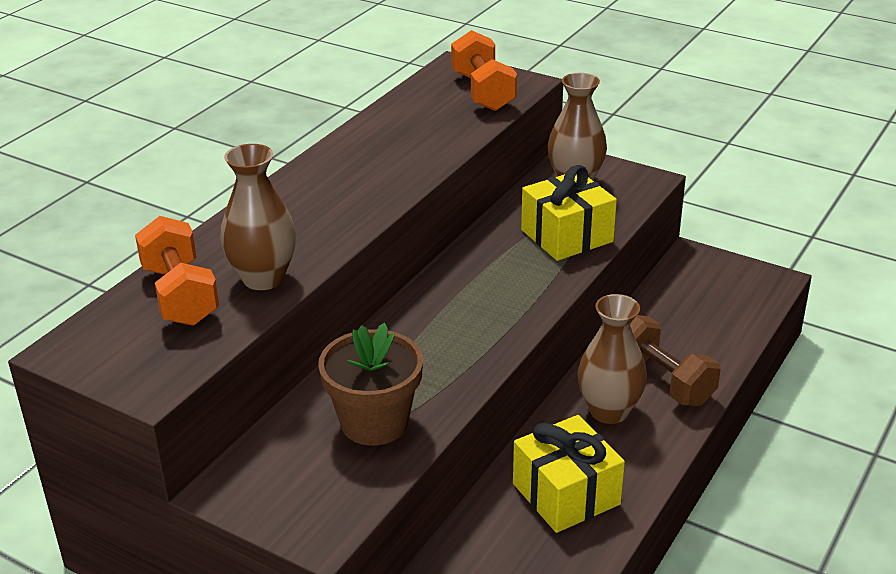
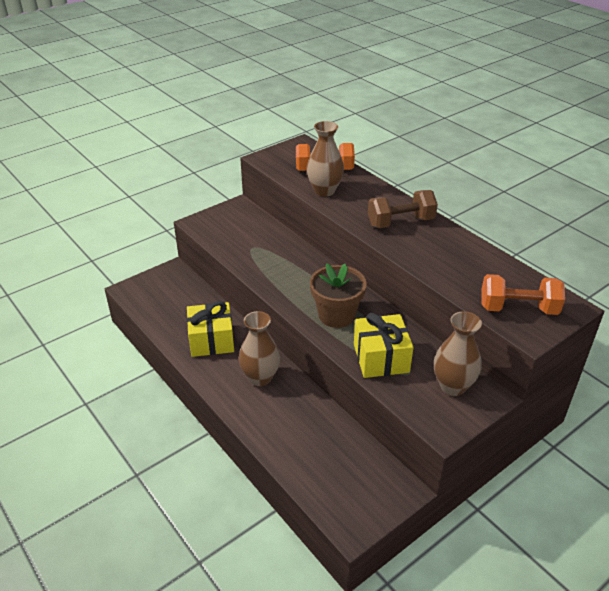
camera: 110 degrees right, 5 degrees up
brown flower pot [318,323,423,446] -> brown flower pot moved to [310,263,367,328]
brown dumbbell [630,315,721,406] -> brown dumbbell moved to [368,190,438,228]

